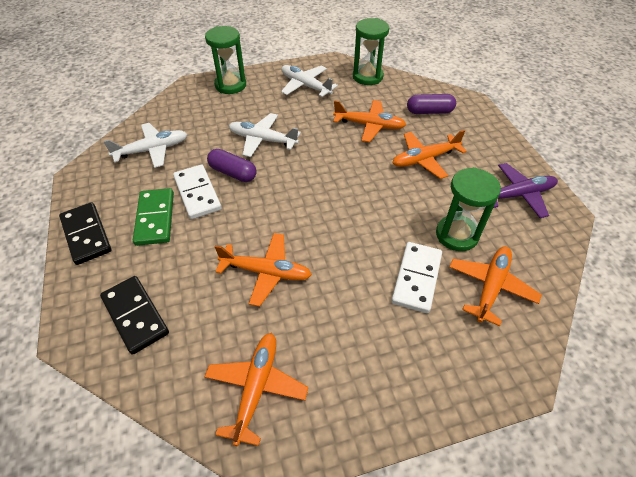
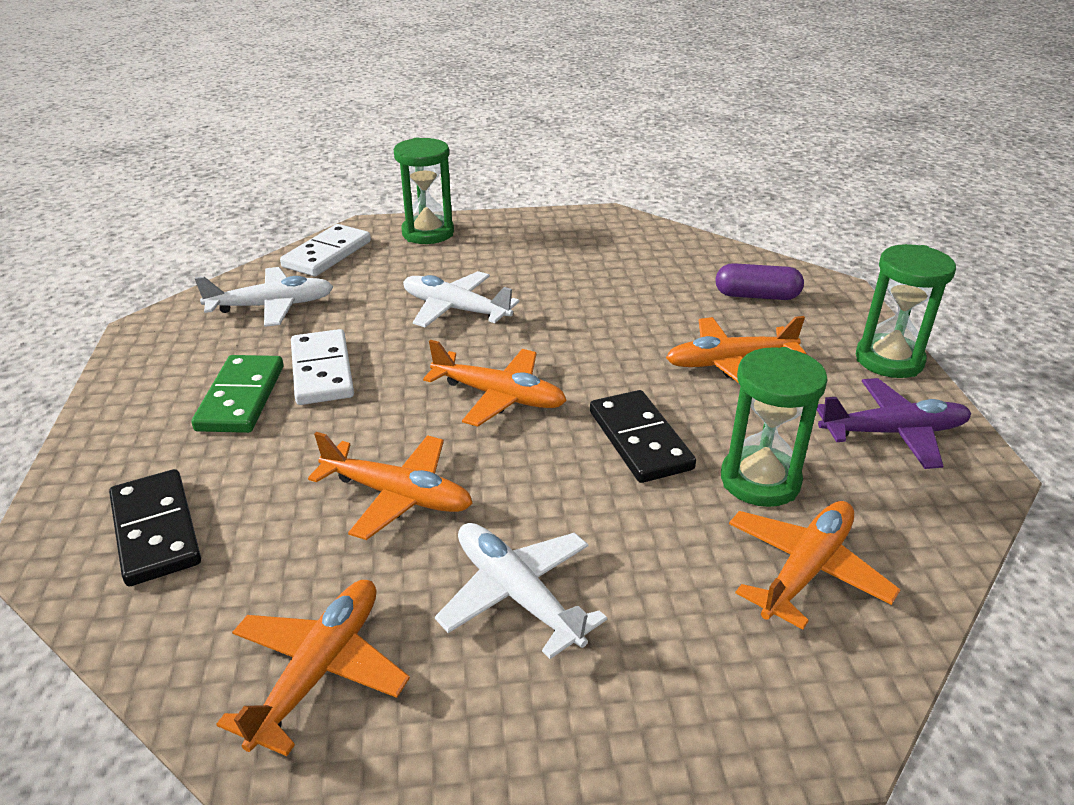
camera: 10 degrees right, 15 degrees down
black domino [59,202,111,265] -> black domino moved to [590,390,696,483]
purple capsule [207,149,257,182] -> none
white plane [281,65,338,97] -> white plane moved to [435,523,607,659]
orange plane [333,100,406,142] -> orange plane moved to [423,340,567,427]
green hourglass [353,18,389,85] -> green hourglass moved to [856,244,956,378]
white domino [391,242,442,313] -> white domino moved to [280,224,371,276]

